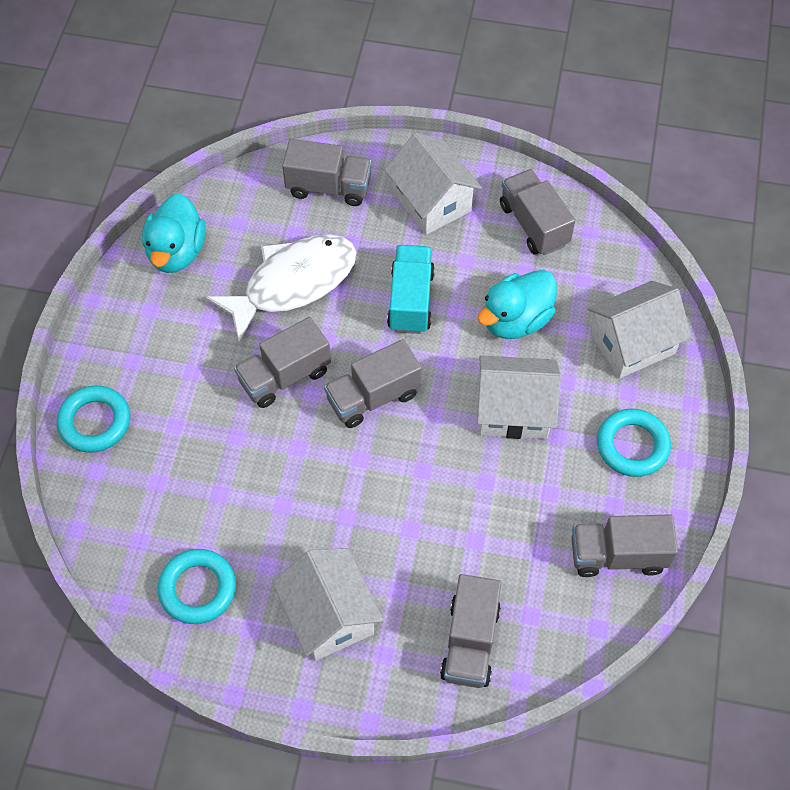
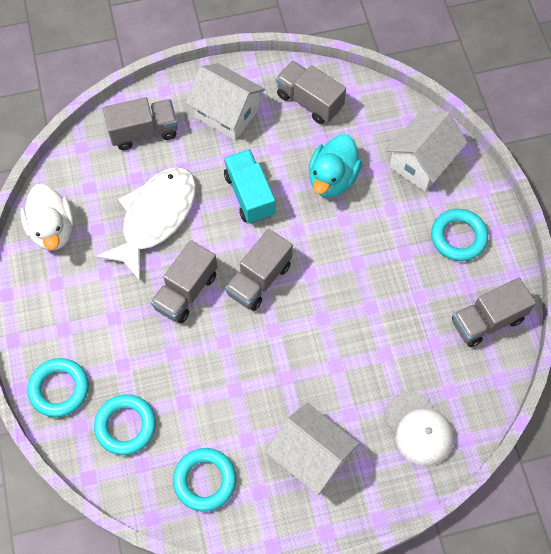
camera: 25 degrees left, 5 degrees up
turquoise duck [142,193,206,273] -> white duck [20,184,74,250]
grey truck [440,574,501,688] -> white cap [384,391,454,466]
white house [477,355,561,439] -> none
none -> turquoise ring [94,394,156,455]

